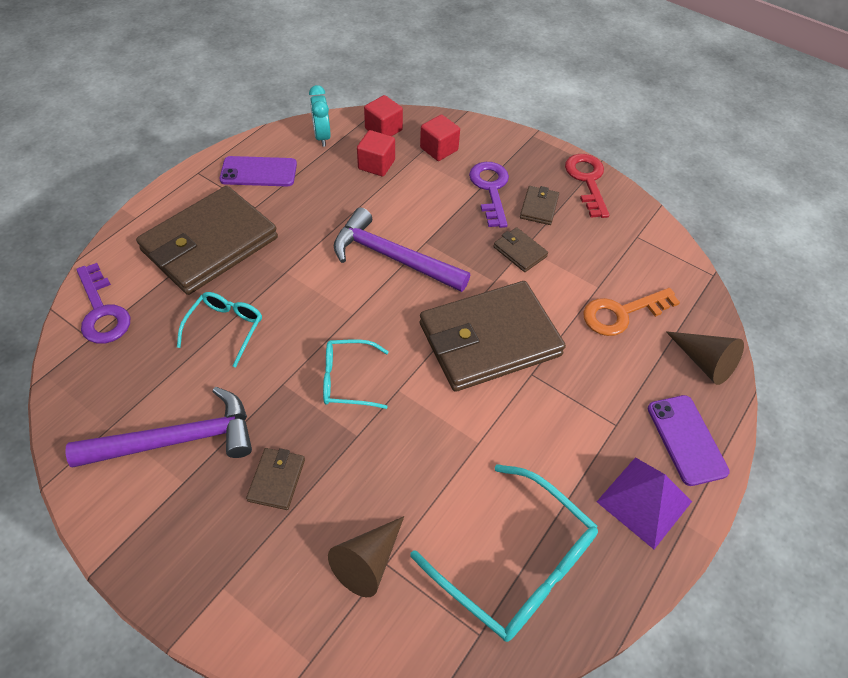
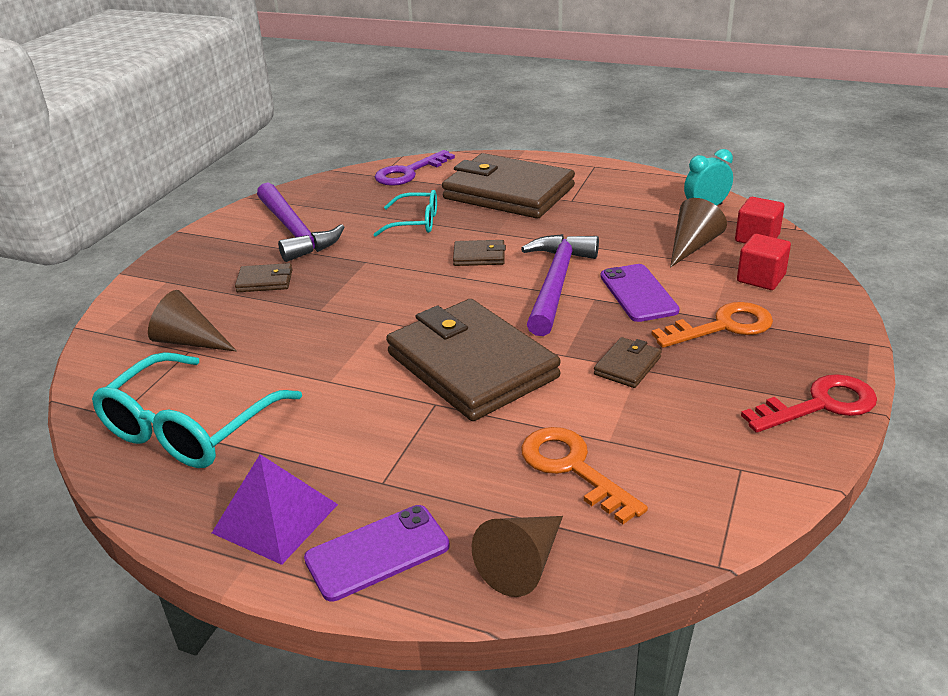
camera: 80 degrees right, 20 degrees down
purple phone [220,156,297,186] -> purple phone moved to [600,264,680,322]
turquoise glasses [323,339,389,409] -> none
red cube [357,130,395,177] -> brown cone [670,198,727,268]
purple key [469,162,509,228] -> orange key [651,302,773,348]
brown wallet [520,186,559,225] -> brown wallet moved to [453,240,506,266]

